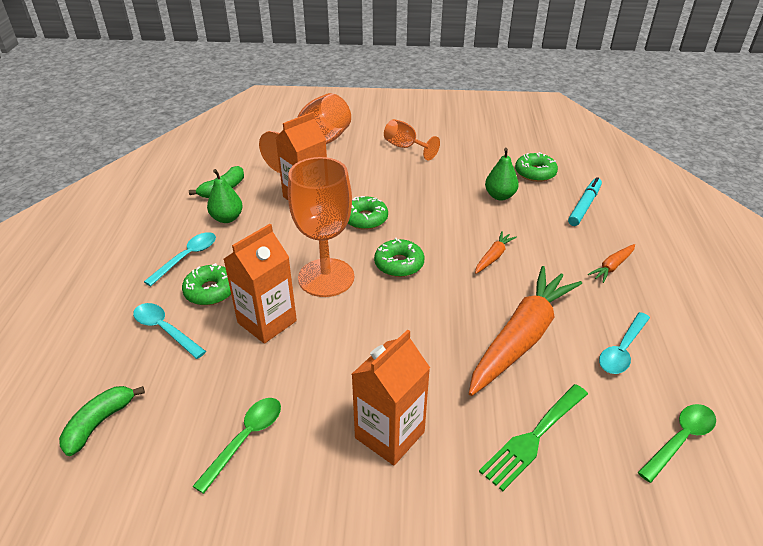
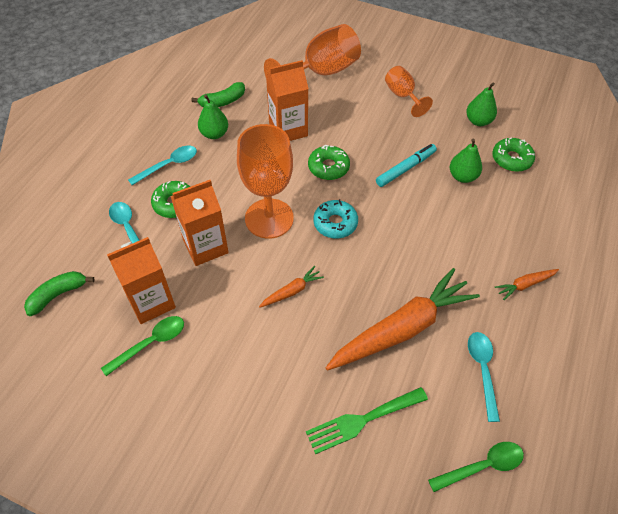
camera: 20 degrees right, 15 degrees up
orange carton [352,330,430,465] -> orange carton moved to [107,237,176,324]
green donut [374,238,424,277] -> turquoise donut [313,199,358,238]
orange carrot [475,231,517,274] -> orange carrot moved to [259,266,324,307]
turquoise marker [568,177,602,226] -> turquoise marker moved to [376,144,437,187]
turquoise spoon [599,312,650,374] -> turquoise spoon turned 120 degrees clockwise [468,332,500,422]
none -> green pear [466,82,497,126]

